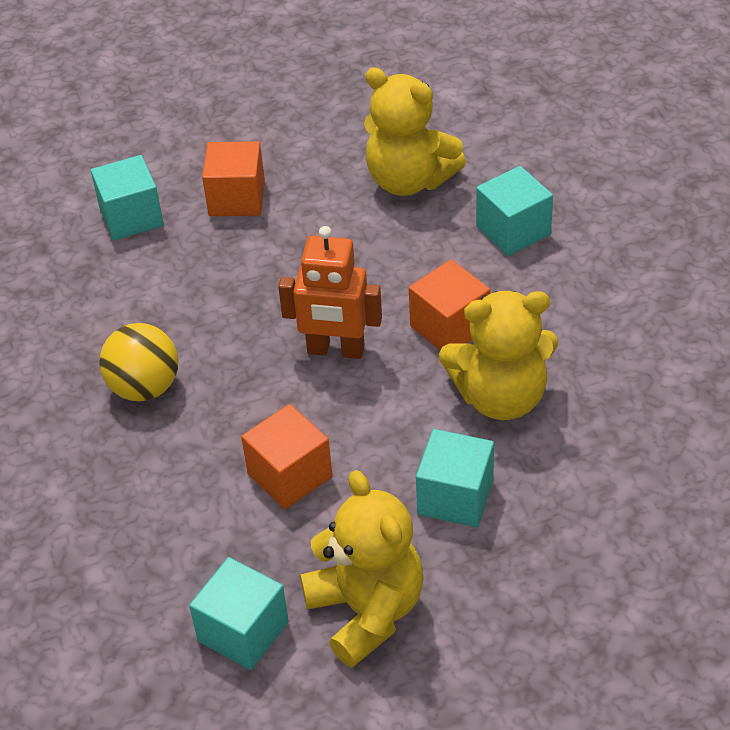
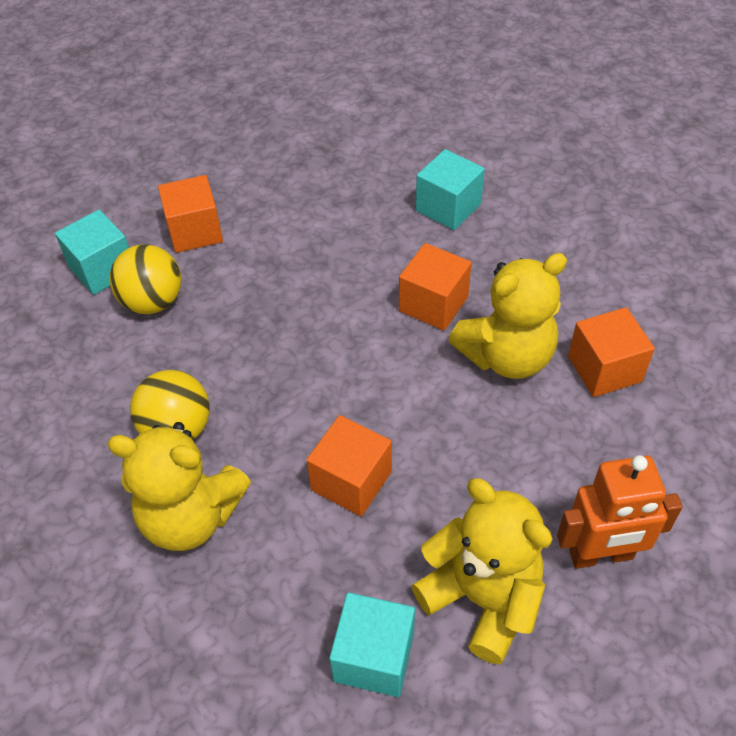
camera: 20 degrees left, 5 degrees up
orange robot [278,226,382,359] -> orange robot moved to [557,455,683,569]
yellow teddy bear [364,67,466,196] -> yellow teddy bear moved to [107,422,251,551]
turquoise cube [416,429,494,527] -> none
none -> yellow ball [110,244,181,314]
none -> orange cube [568,307,655,397]

